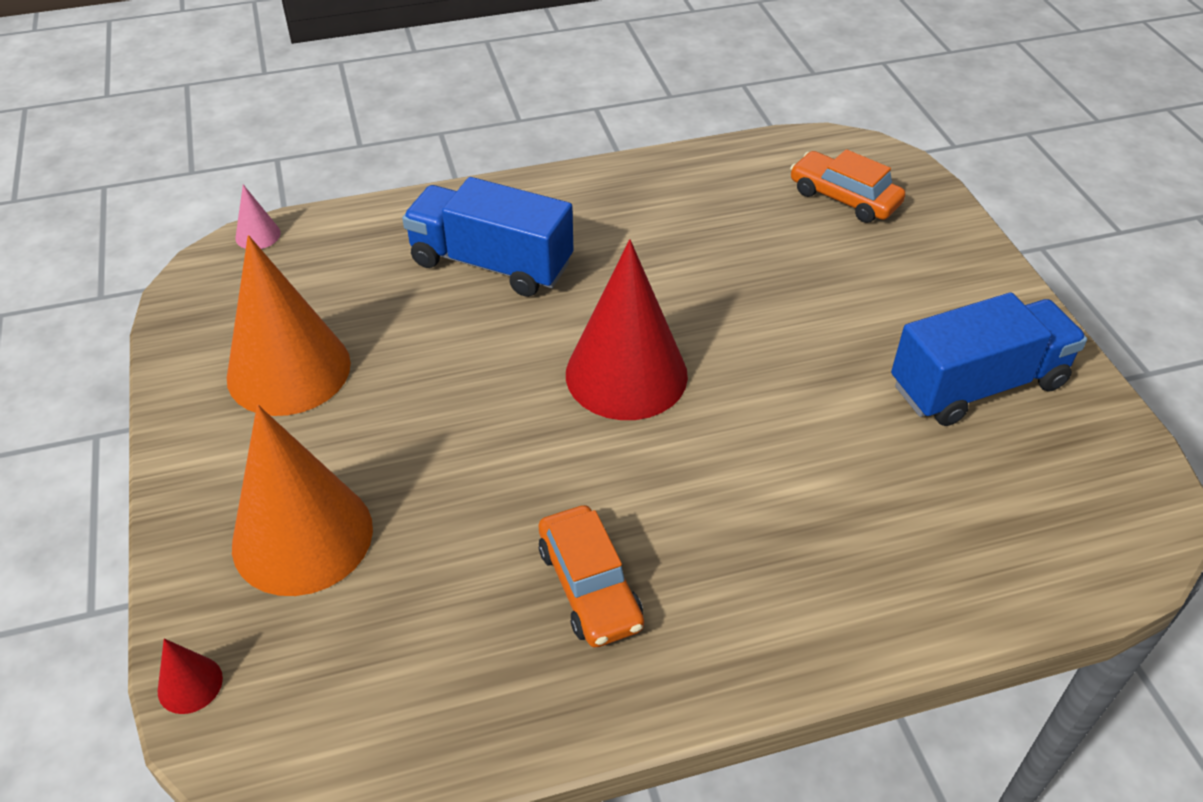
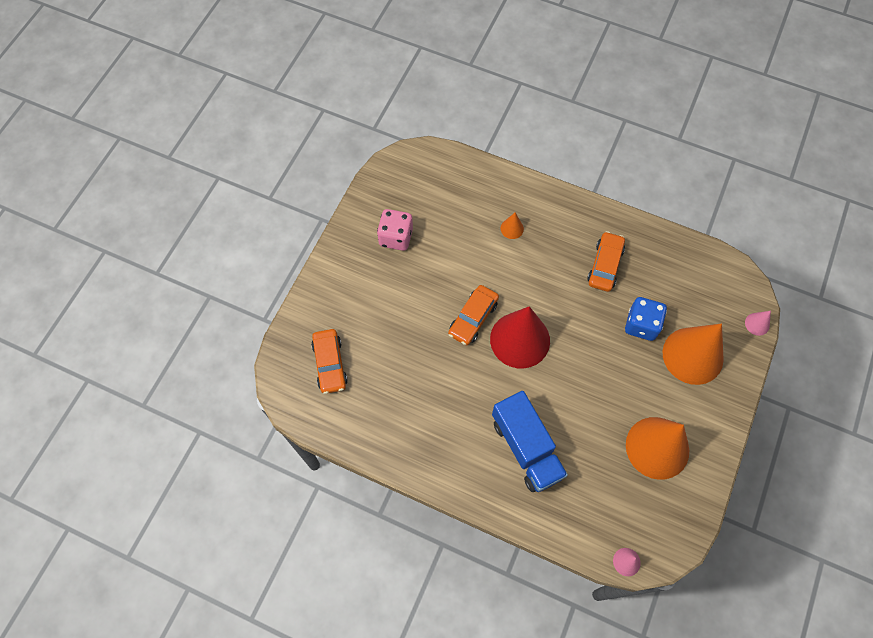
camera: 140 degrees left, 20 degrees up
red cone [158,639,223,714] -> pink cone [745,311,771,336]
blue truck [891,292,1087,426] -> pink dice [377,209,413,251]
none -> orange car [448,285,499,346]
none -> orange cone [501,213,524,239]
none -> blue dice [625,297,667,341]

